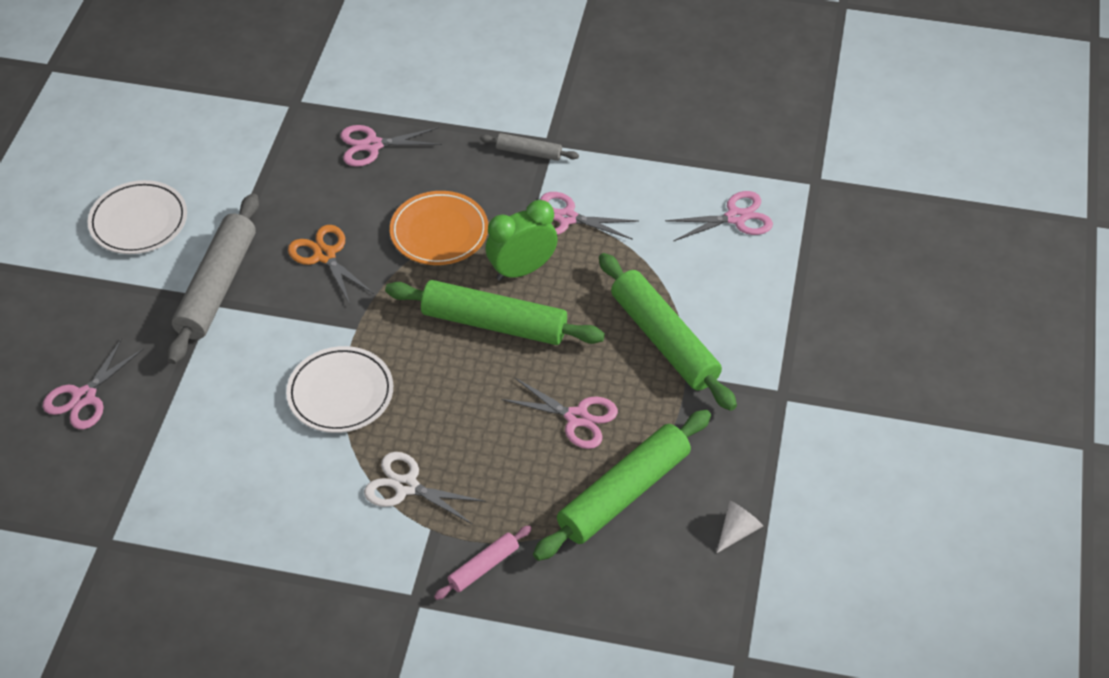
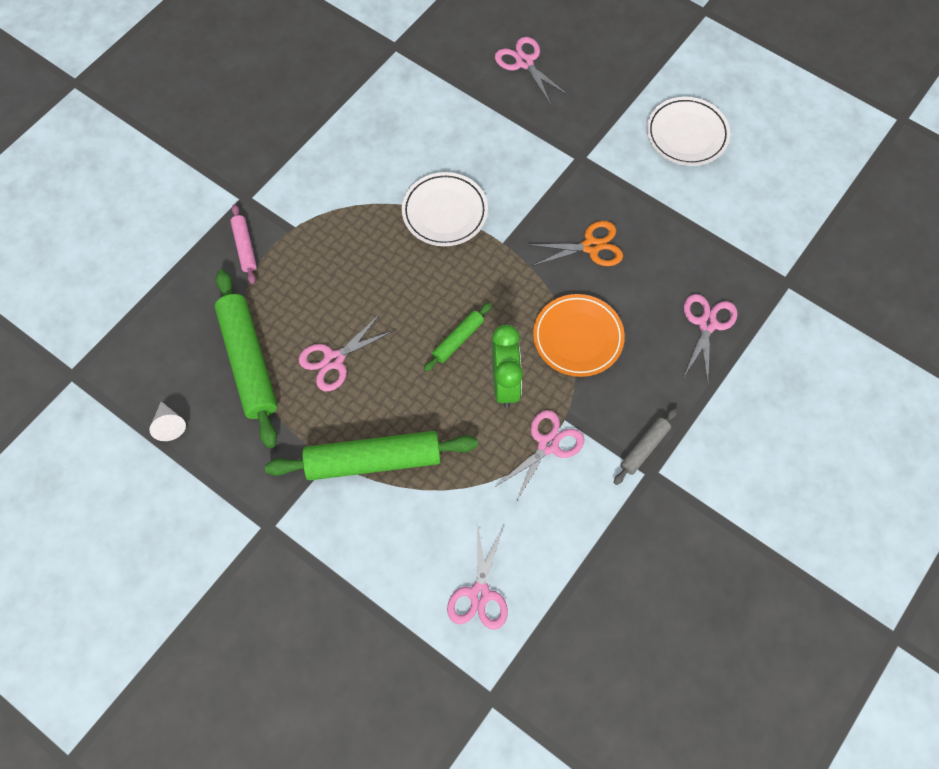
camera: 115 degrees right, 15 degrees up
grey rolling pin [167,193,259,364] -> none
white scissors [364,452,485,524] -> none
green rolling pin [385,280,605,345] -> green rolling pin [424,303,492,372], size x0.49

